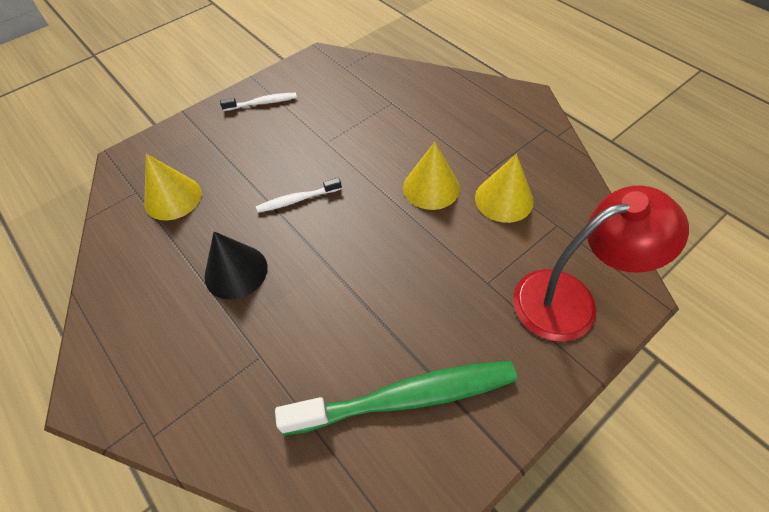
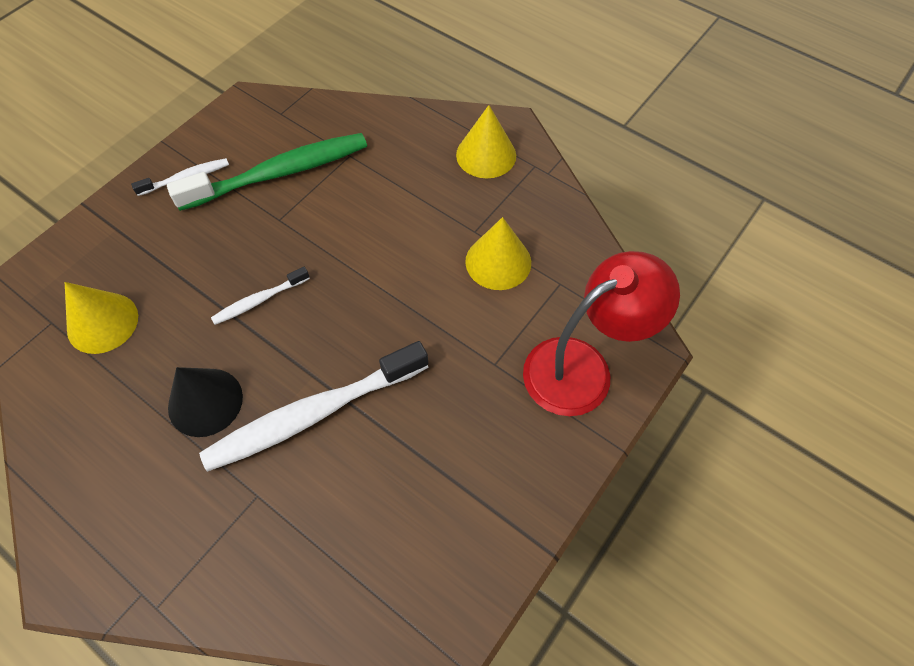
camera: 15 degrees left, 5 degrees up
green toothbrush [275,361,517,436] -> green toothbrush moved to [167,133,367,211]
yellow cone [403,142,460,210] -> yellow cone moved to [456,105,516,178]
none -> white toothbrush [199,341,428,472]

